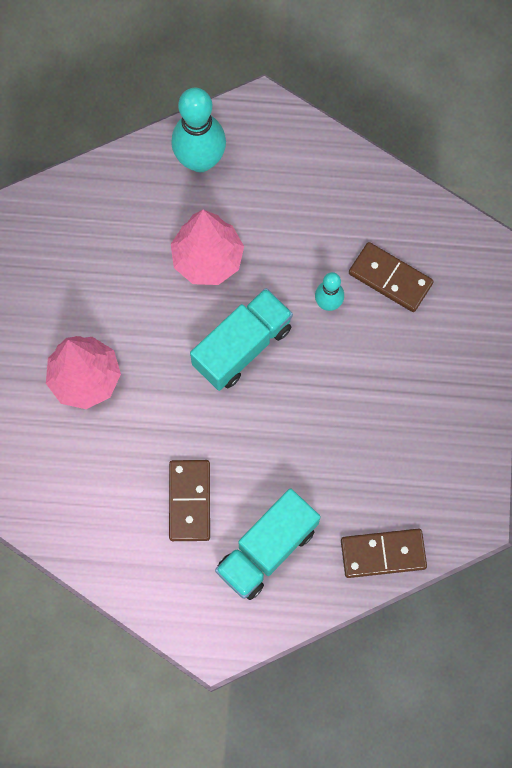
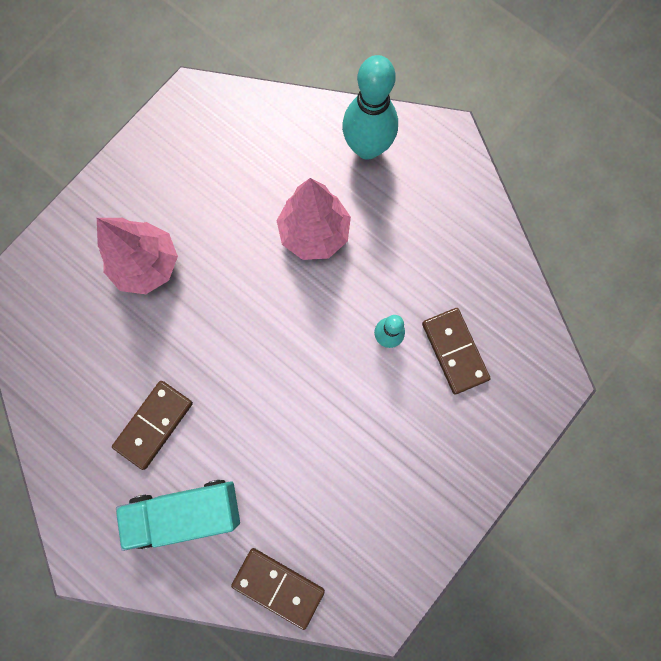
camera: 35 degrees right, 5 degrees up
turquoise truck [190,288,293,391] -> none

